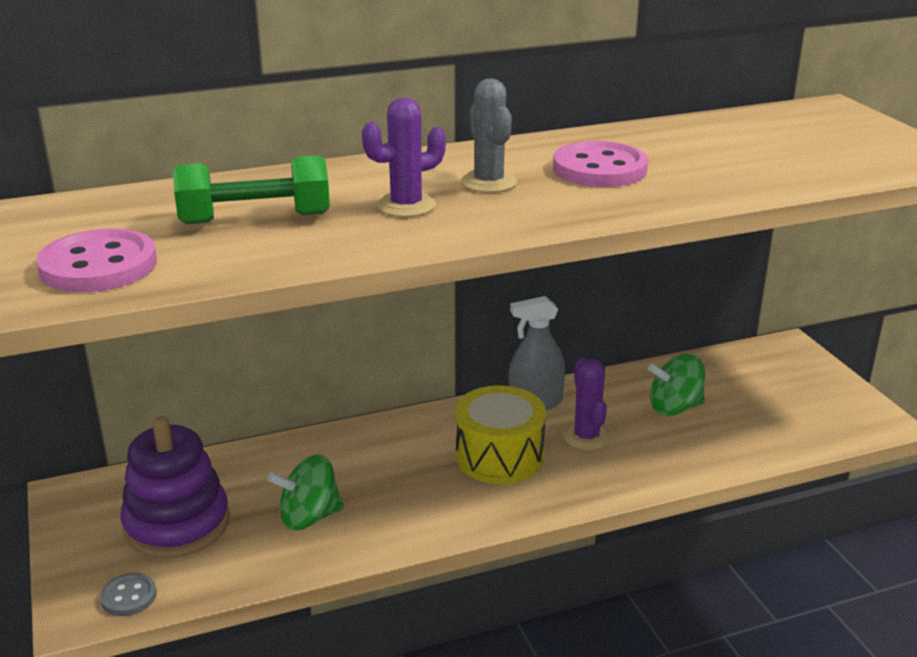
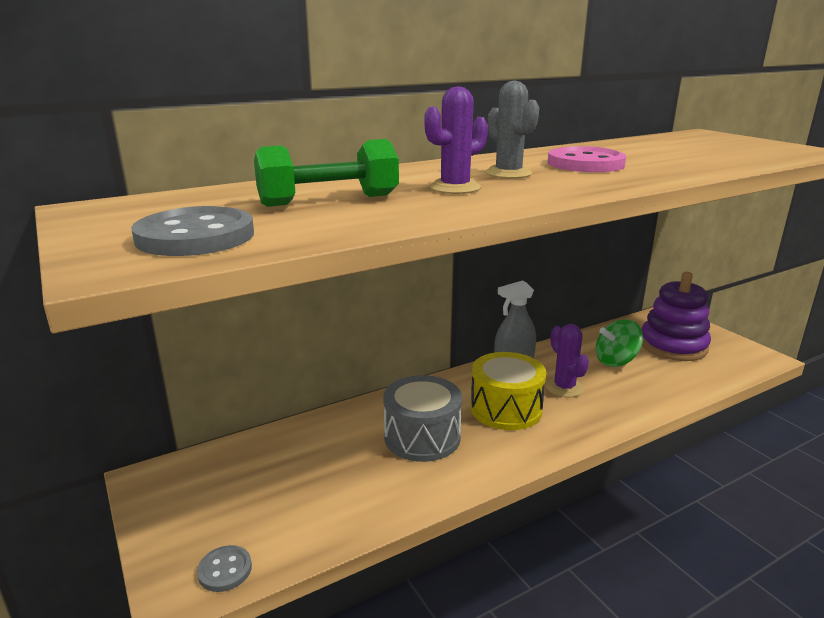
camera: 10 degrees left, 5 degrees down
pink button [36,228,157,292] -> grey button [131,206,254,256]
purple stacking toy [120,416,230,559] -> purple stacking toy moved to [642,272,711,361]
green spinning top [268,454,344,531] -> none
none -> grey drum [383,375,462,462]

